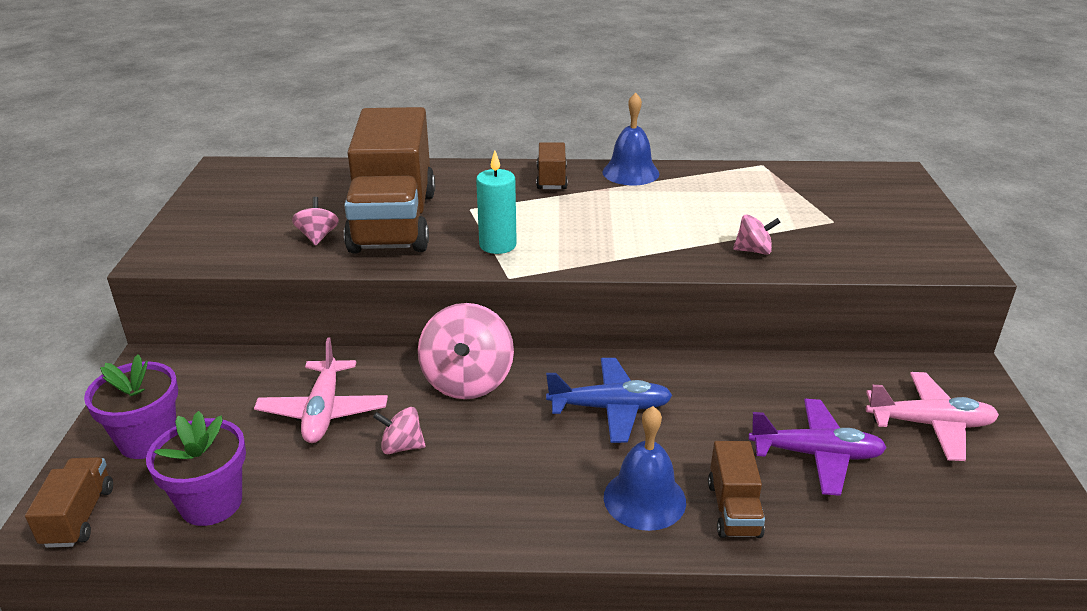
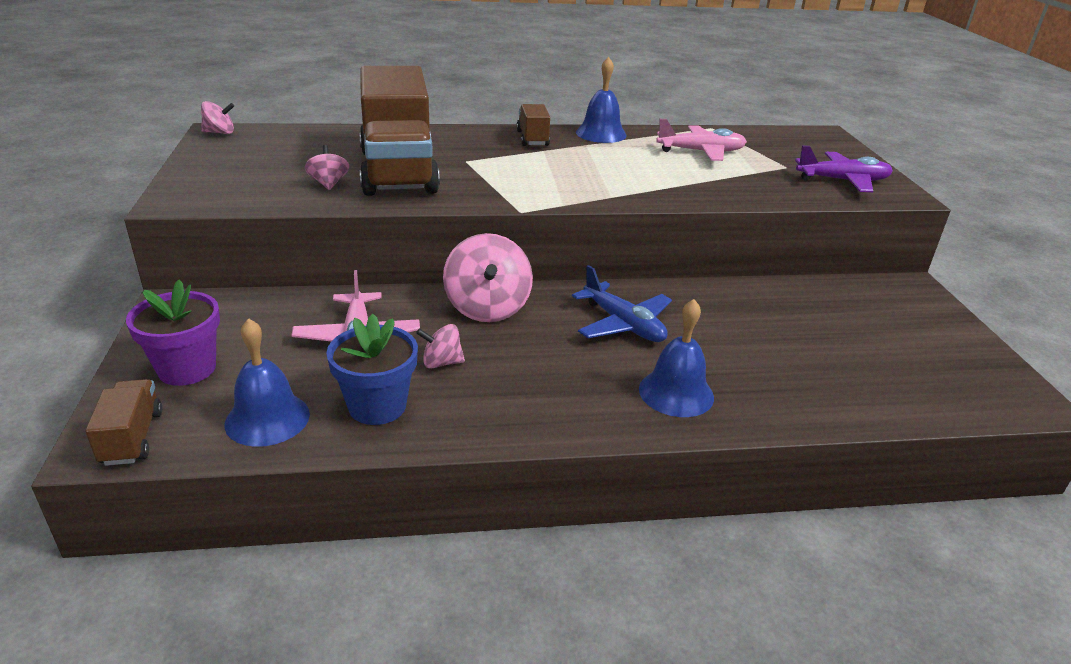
camera: 10 degrees left, 0 degrees up
purple flower pot [146,411,246,526] -> blue bell [225,318,310,447]
turquoise candle [476,151,517,254] -> none
blue plane [546,358,672,443] -> blue plane turned 60 degrees clockwise [572,265,672,342]
brown truck [708,441,765,538] -> none
pink spinning top [733,214,781,255] -> pink spinning top moved to [201,101,234,134]
purple plane [748,399,887,496] -> purple plane moved to [795,145,893,192]
pink plane [866,372,999,461] -> pink plane moved to [656,119,747,161]
none -> blue flower pot [326,314,418,425]

